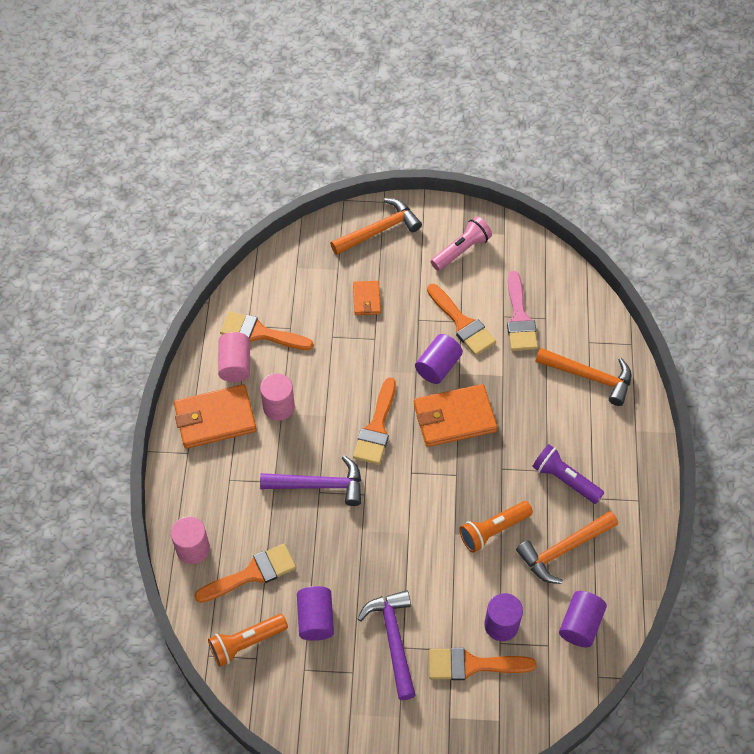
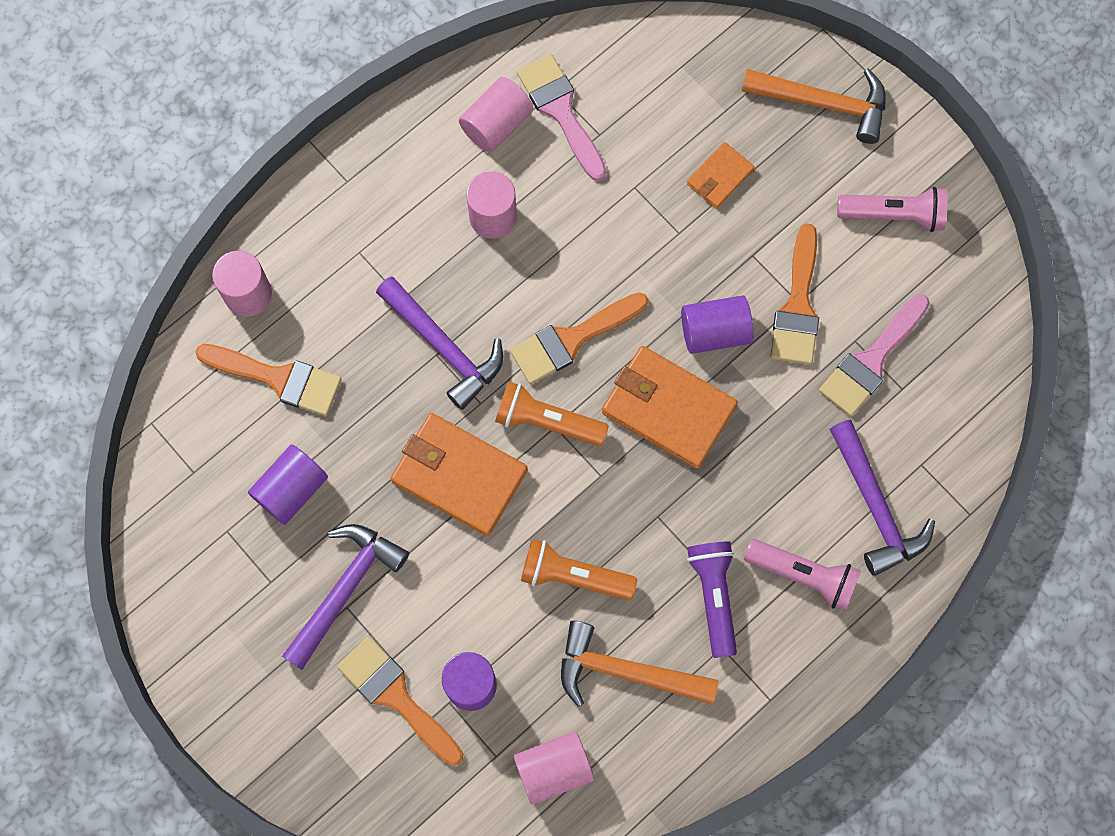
camera: 45 degrees right, 15 degrees up
orange wallet [174,384,256,449] -> orange wallet moved to [390,413,528,536]
orange flashlight [208,614,288,667] -> orange flashlight moved to [495,381,609,446]
orange brush [220,311,313,350] -> pink brush [517,54,606,181]
orange hammer [535,348,631,406] -> purple hammer [830,419,935,576]
purple cylinder [559,591,607,647] -> pink cylinder [513,731,594,805]
none -> pink flashlight [744,539,861,611]

